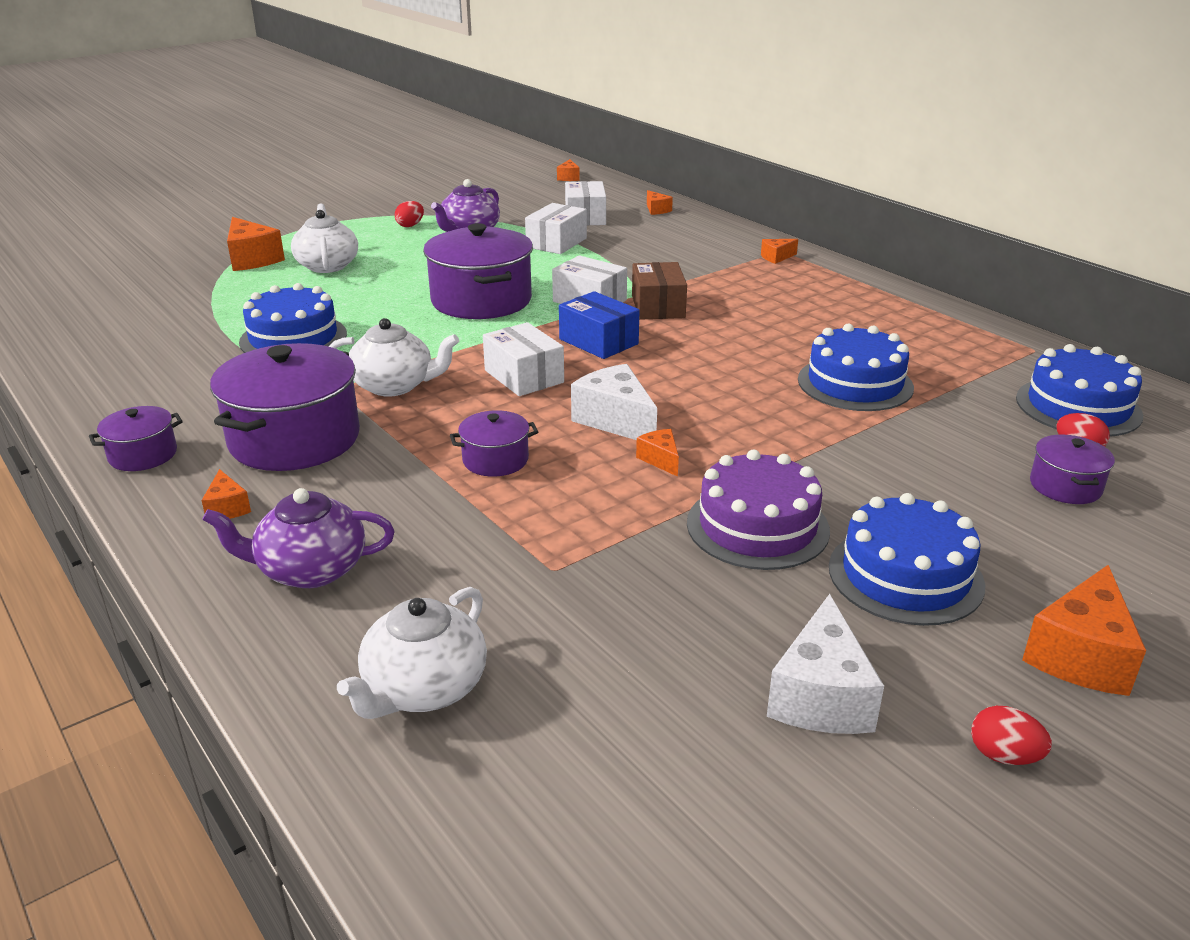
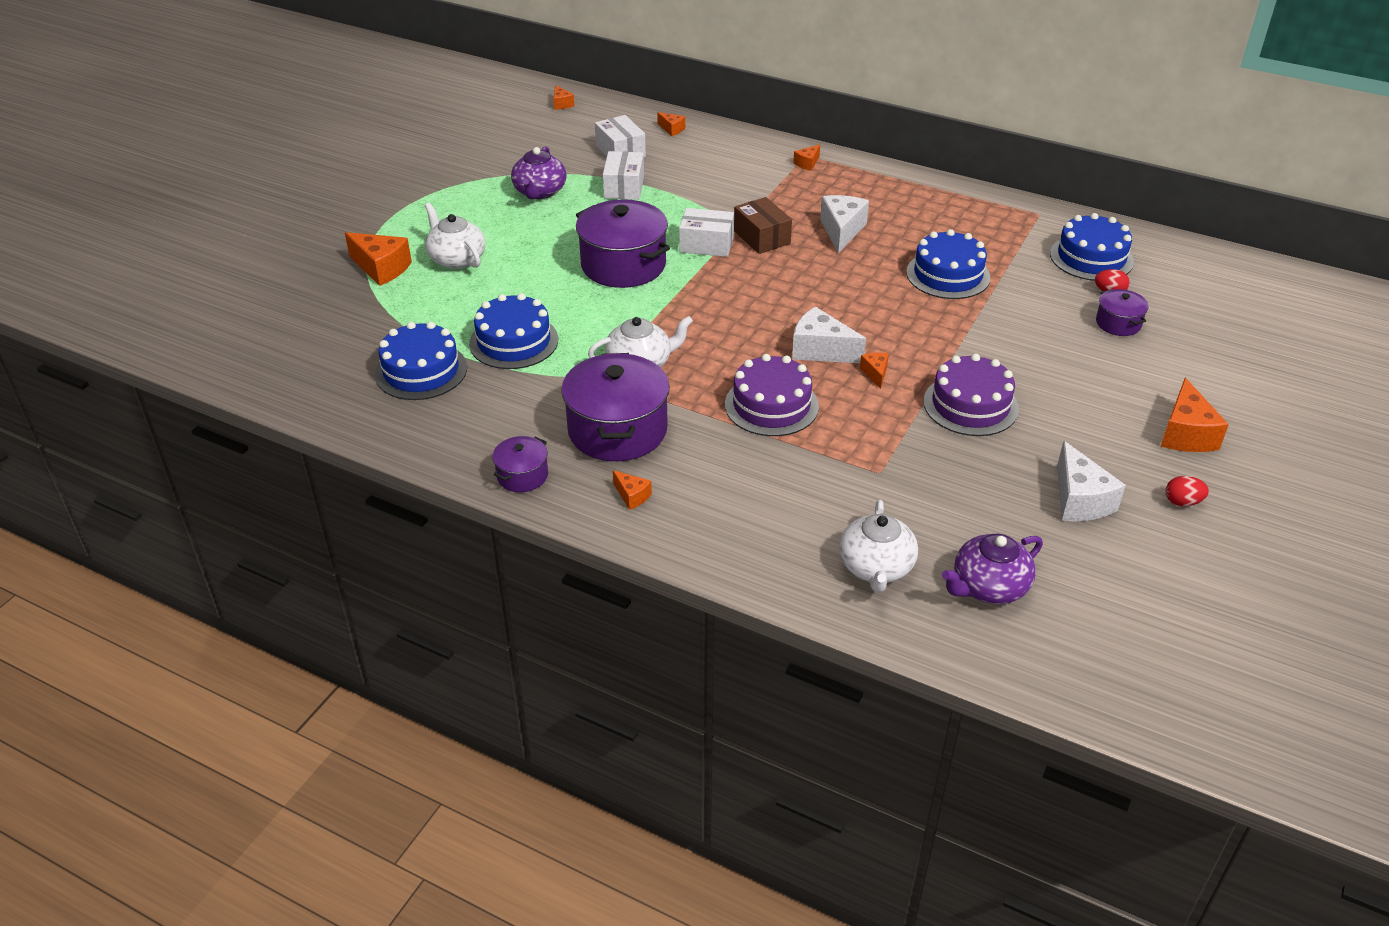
camera: 25 degrees left, 10 degrees up
purple teapot [202,488,395,588] -> purple teapot moved to [942,534,1043,604]
red egg [395,201,424,227] -> none
purple pot [450,410,538,477] -> purple cake [725,354,819,436]
white box [483,322,564,396] -> none
blue box [559,291,639,359] -> none
orange cheese [636,429,679,477] -> orange cheese turned 45 degrees clockwise [860,353,889,389]
blue cake [829,493,985,626] -> blue cake moved to [375,322,467,400]
none -> white cheese [820,195,869,253]

